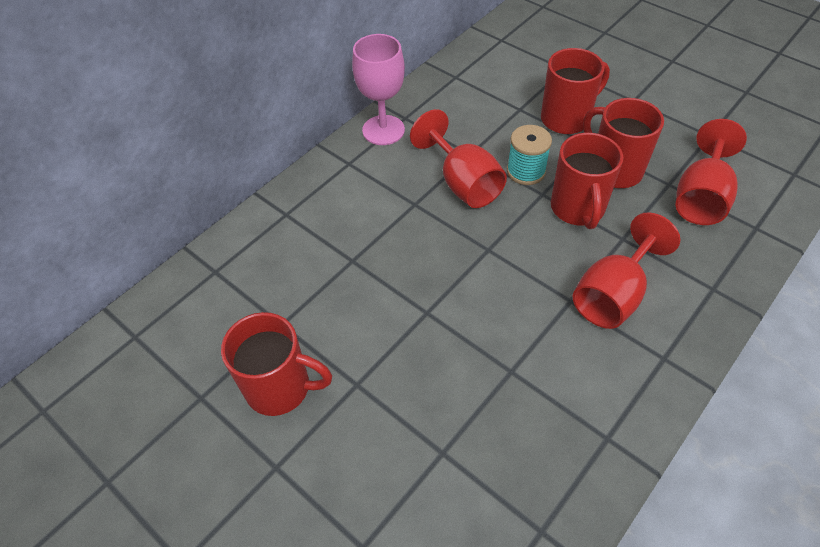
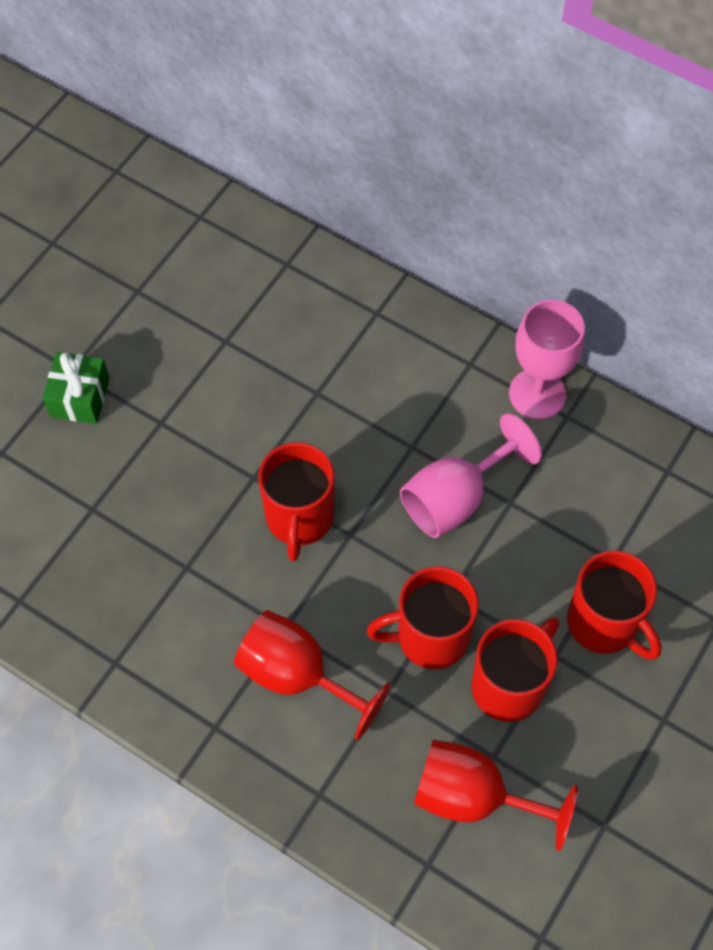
camera: 80 degrees right, 10 degrees up
red mug [221,312,332,416] -> red mug moved to [258,442,335,561]
red goblet [410,109,507,208] -> pink goblet [400,413,542,538]
turquoise spool [507,125,552,185] -> none
none -> green gift [43,352,110,424]

